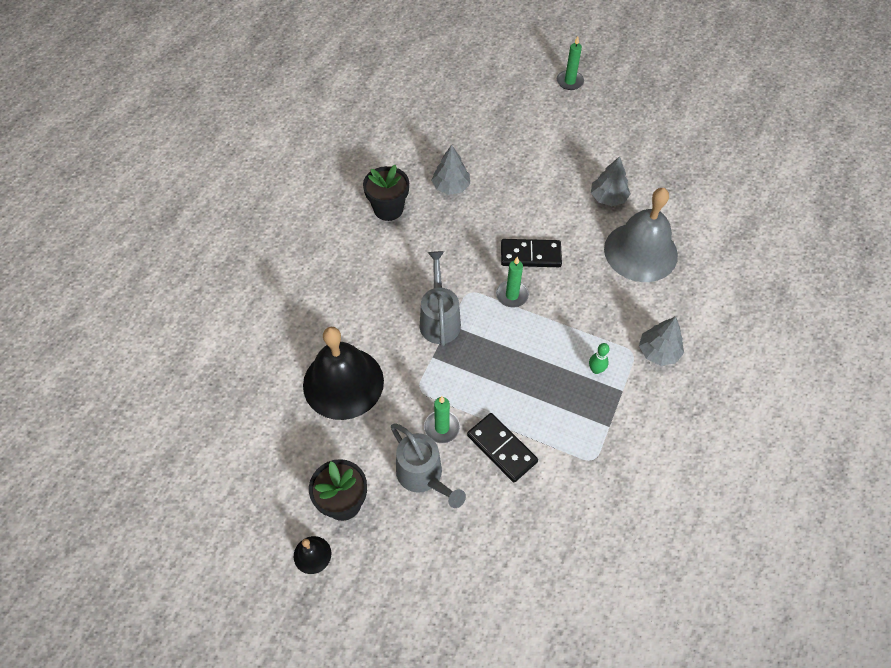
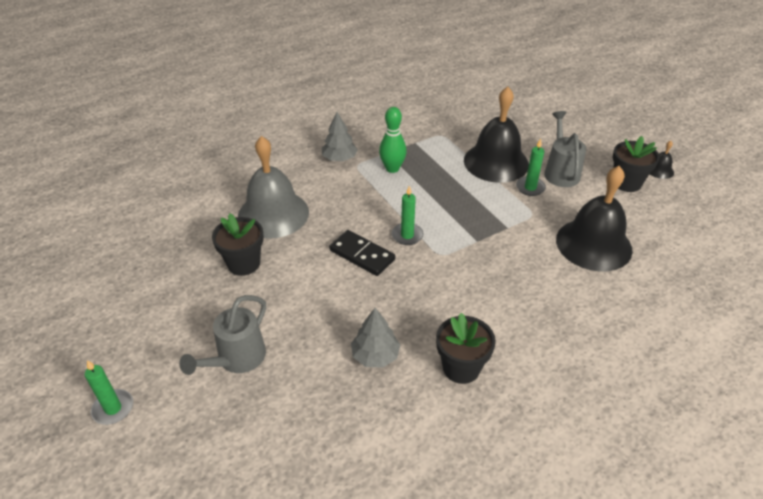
camera: 145 degrees left, 15 degrees down
grey watering can [420,251,461,347] -> grey watering can moved to [179,295,266,375]
black domino [467,413,538,483] -> black bell [464,87,529,183]
green bowling pin [589,343,610,374] -> green bowling pin [379,107,407,173], size x1.73
grey tree [591,156,631,206] -> black flower pot [212,213,264,276]

